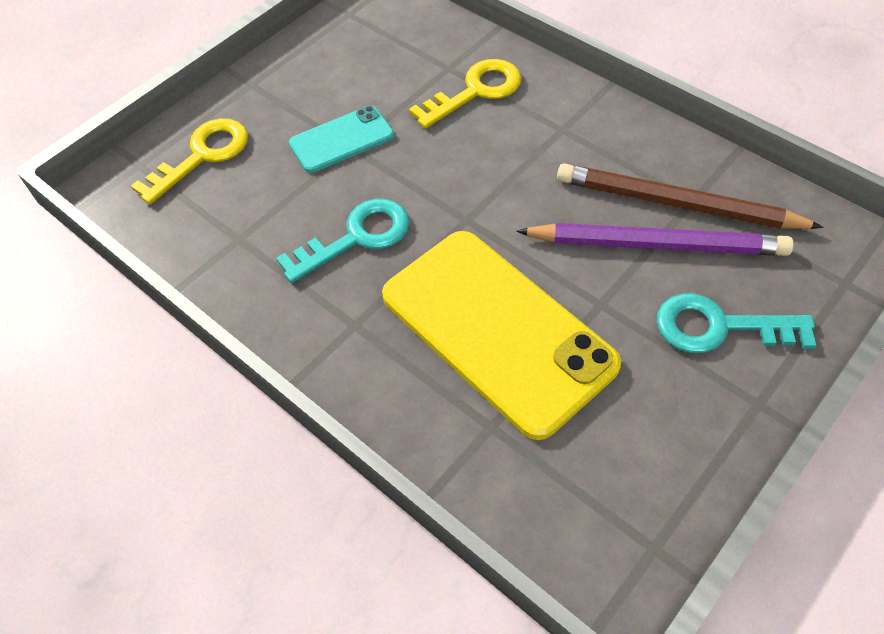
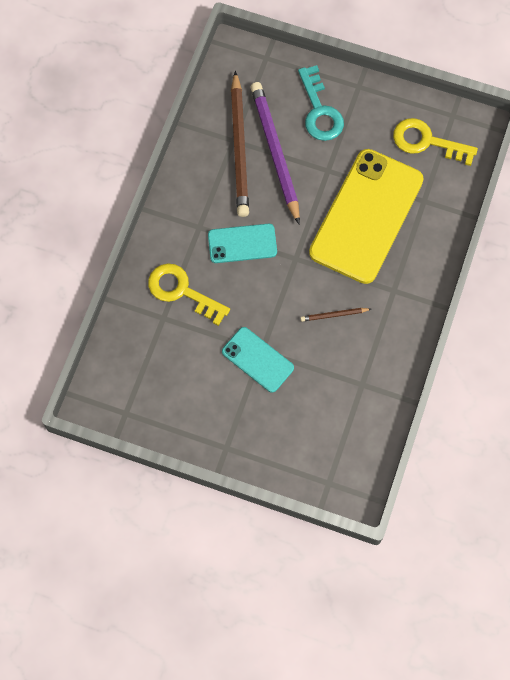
camera: 115 degrees left, 15 degrees up
yellow key [131,118,248,204] -> yellow key moved to [393,118,478,166]
turquoise key [276,199,410,283] -> brown pencil [300,308,371,322]
none -> turquoise phone [208,224,277,263]

